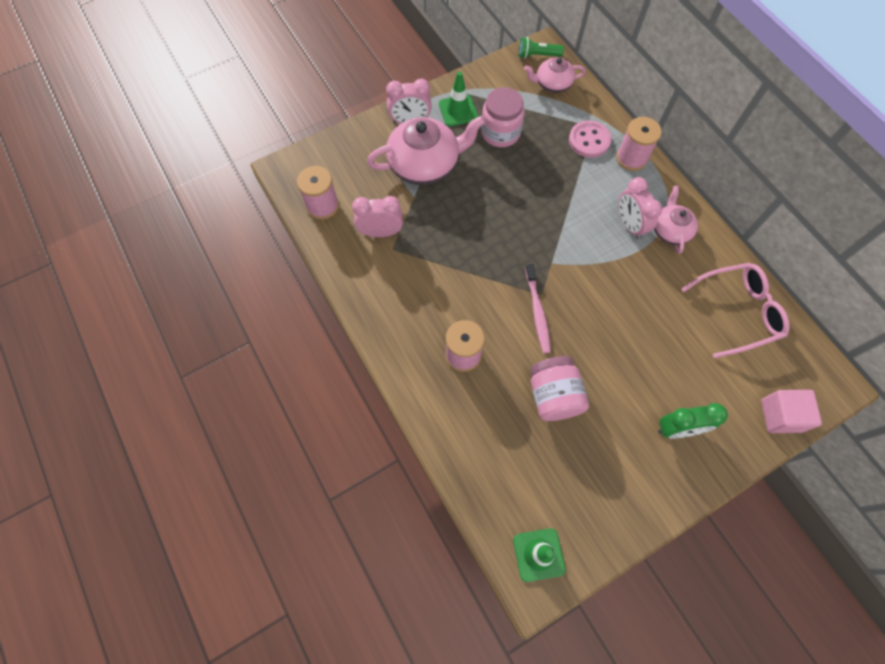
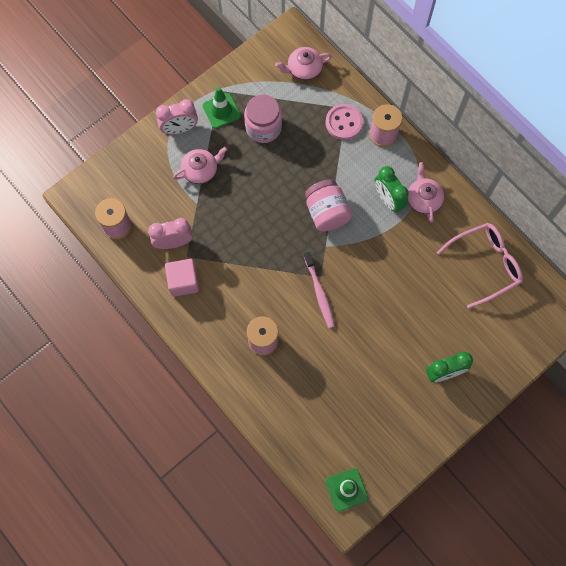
camera: 10 degrees left, 5 degrees up
pink teapot [367,116,485,185] -> pink teapot [173,147,227,184], size x0.57
green flashlight [519,37,564,59] -> none
pink jar [531,356,589,421] -> pink jar moved to [305,179,352,232]
pink clock [619,177,662,239] -> green clock [375,166,408,213]
pink cube [761,390,822,433] -> pink cube moved to [165,259,199,297]

